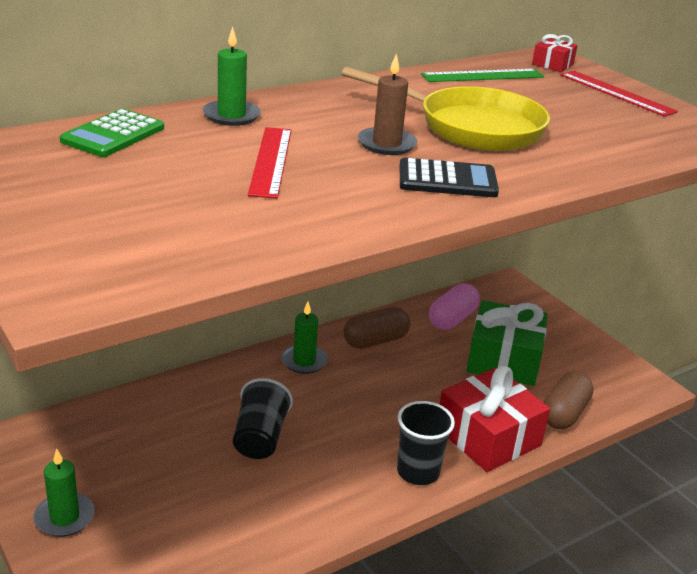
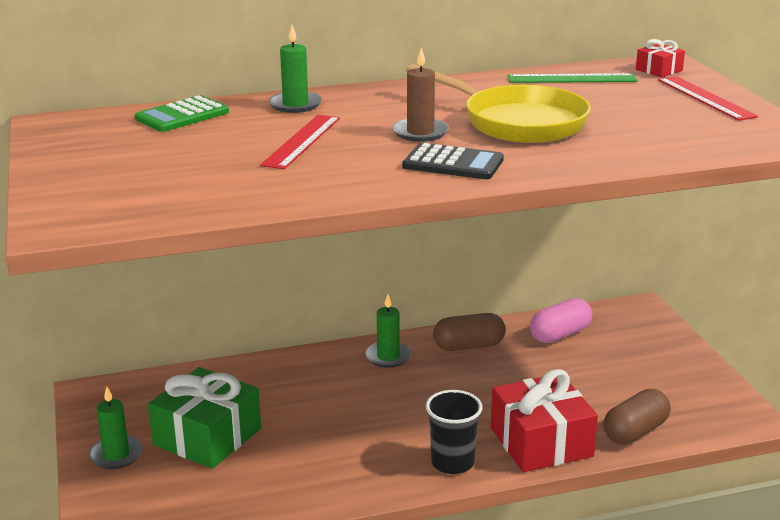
camera: 20 degrees right, 5 degrees down
black cup [233,378,293,459] -> none
green gift [466,300,548,386] -> green gift moved to [148,367,261,469]

